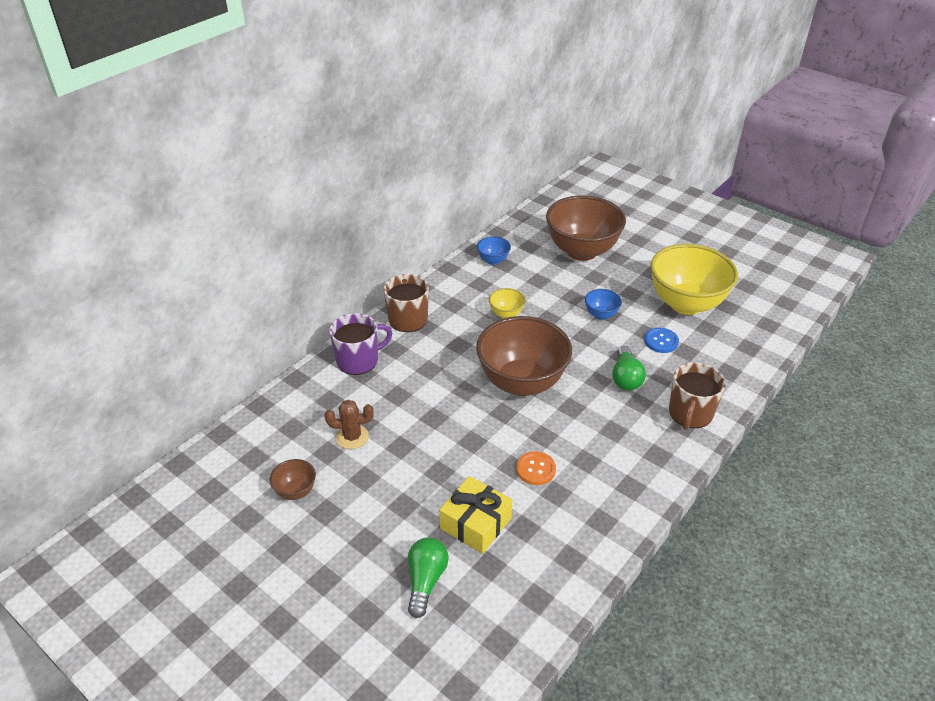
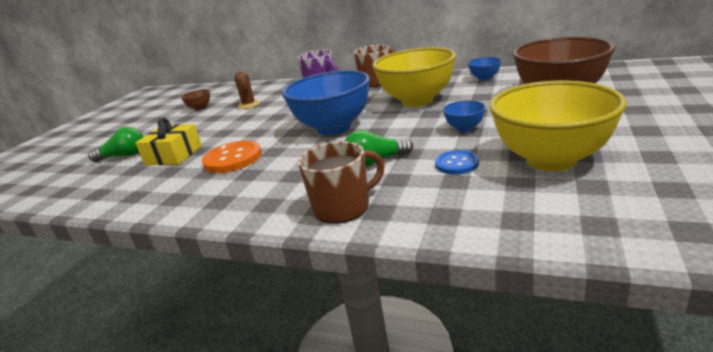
camera: 75 degrees right, 15 degrees down
brown bowl [476,316,572,396] -> blue bowl [282,70,370,135]
yellow bowl [489,288,525,319] -> yellow bowl [372,47,456,107], size x2.33
orange button [516,451,556,485] -> orange button [202,141,262,173], size x1.65
brown mug [669,362,726,430] -> brown mug turned 150 degrees clockwise [298,141,385,224]

